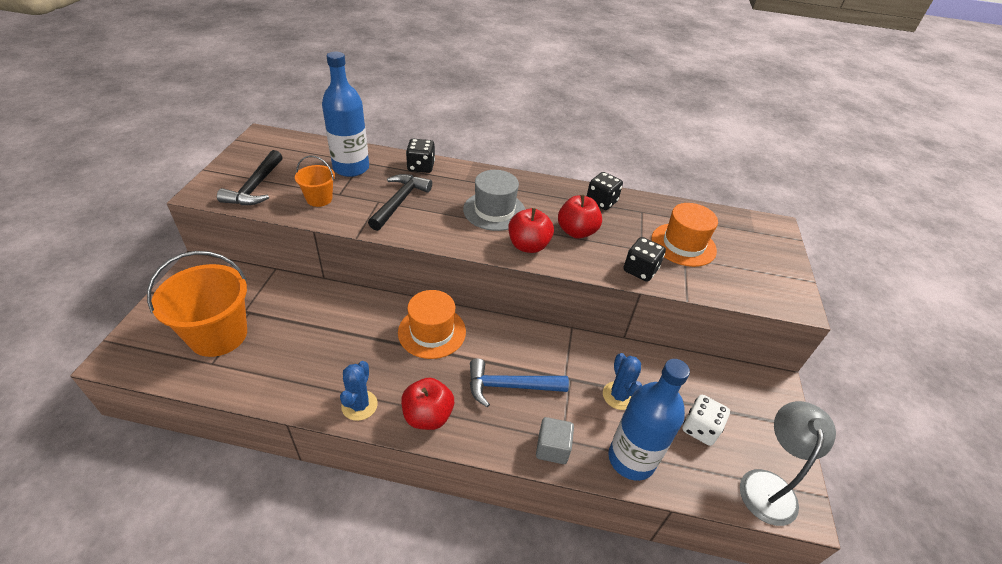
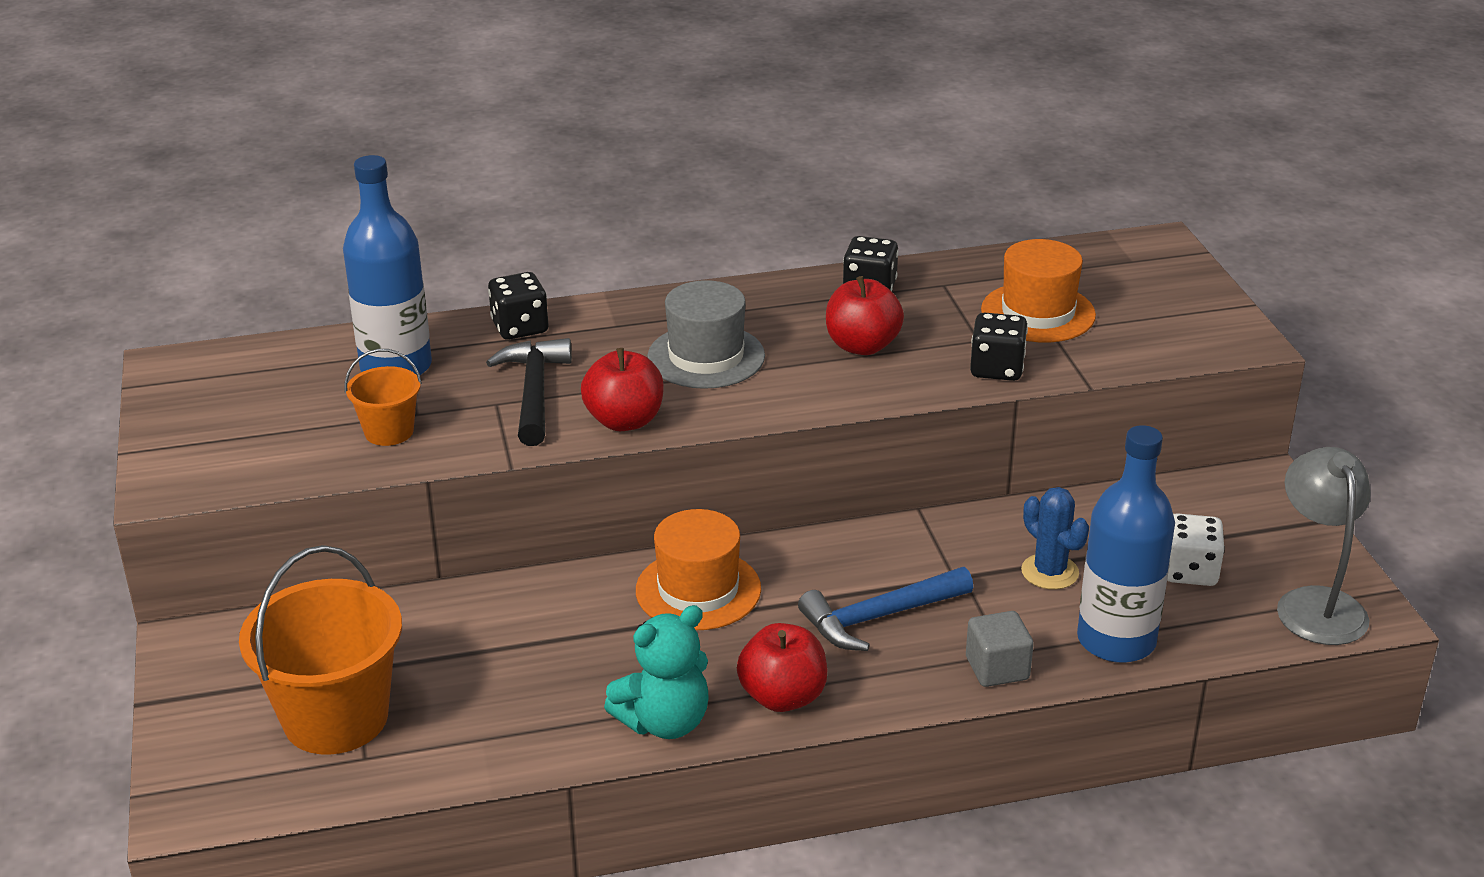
camera: 20 degrees left, 10 degrees down
black hammer [217,150,283,205] -> none
blue cactus [340,361,378,421] -> turquoise teddy bear [604,605,709,739]
red apple [508,208,554,253] -> red apple moved to [581,348,664,431]

